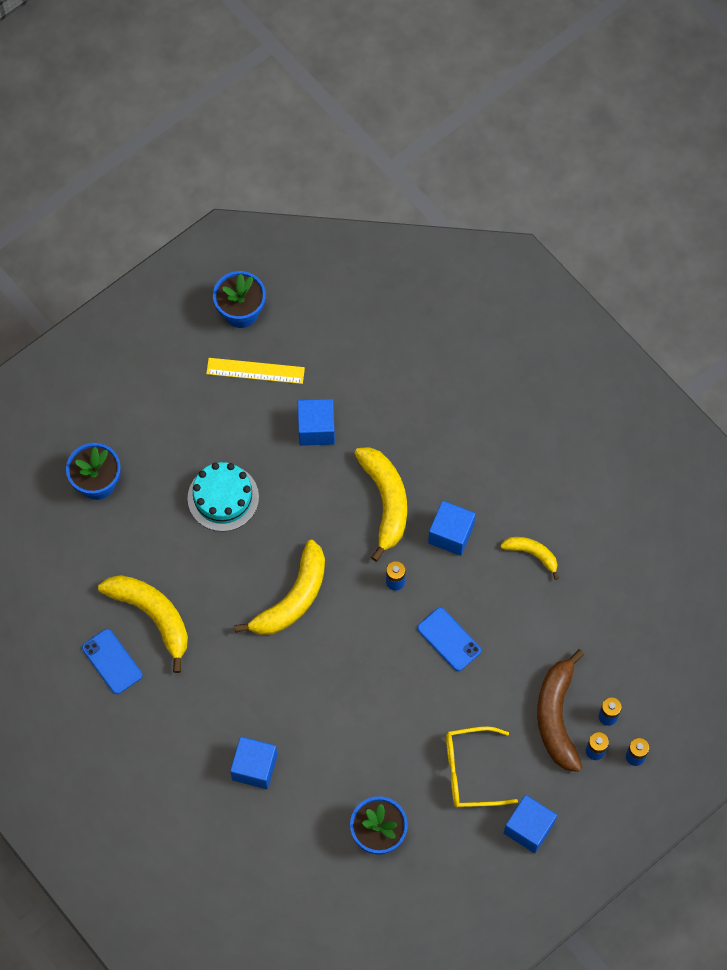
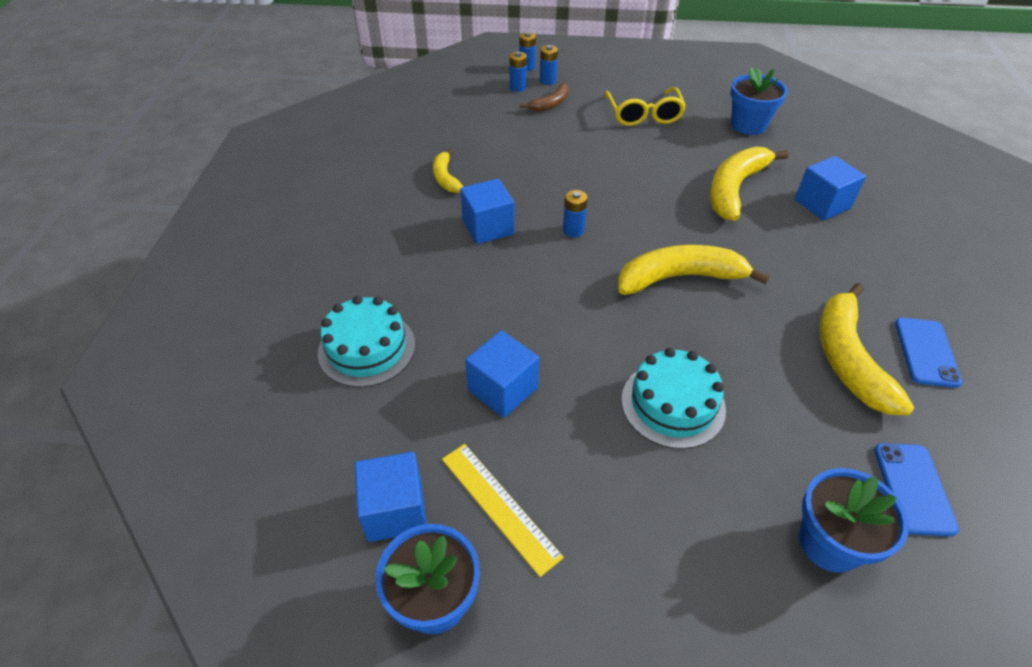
camera: 135 degrees left, 20 degrees down
yellow banana [354,447,407,562] -> yellow banana moved to [710,147,789,221]
blue phone [417,607,481,671] -> blue phone moved to [874,443,959,536]
yellow glasses [446,726,518,807] -> yellow glasses turned 45 degrees clockwise [604,87,686,126]
blue cube [504,795,557,853] -> blue cube moved to [355,452,426,542]
brown banana [537,649,584,772] -> brown banana [520,83,569,112], size x0.55
none -> turquoise cake [318,296,415,387]

